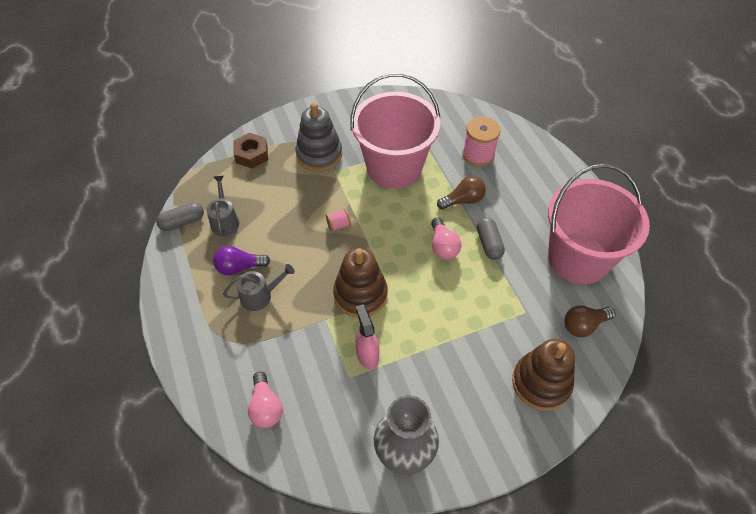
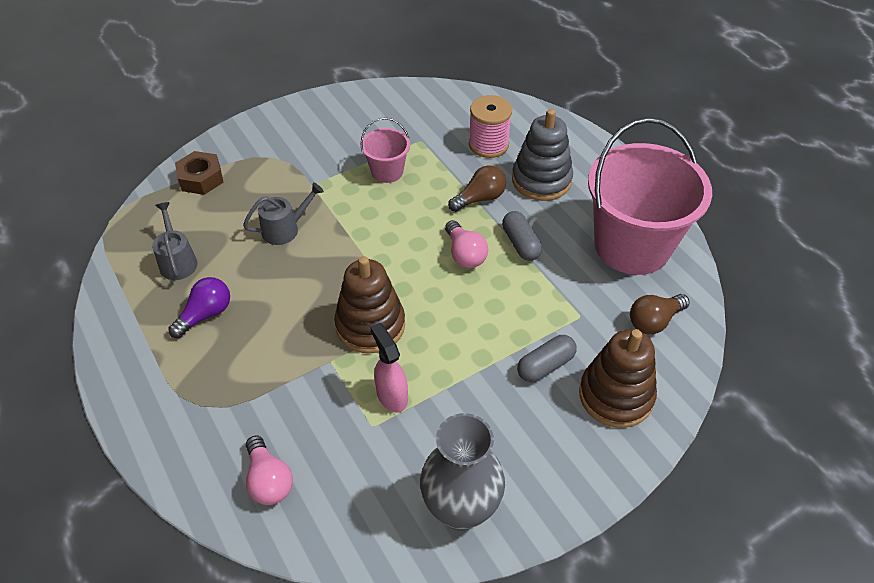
camera: 10 degrees left, 5 degrees down
grey capsule [156,202,204,231] -> grey capsule moved to [517,335,577,382]
purple light bulb [213,246,270,275] -> purple light bulb turned 150 degrees clockwise [168,277,230,338]
grey watering can [223,264,295,311] -> grey watering can moved to [243,182,324,245]
grey stacking toy [296,102,342,172] -> grey stacking toy moved to [512,109,573,201]
pink spool [326,209,351,232] -> none
pink bucket [350,73,440,189] -> pink bucket [360,117,410,183], size x0.46

